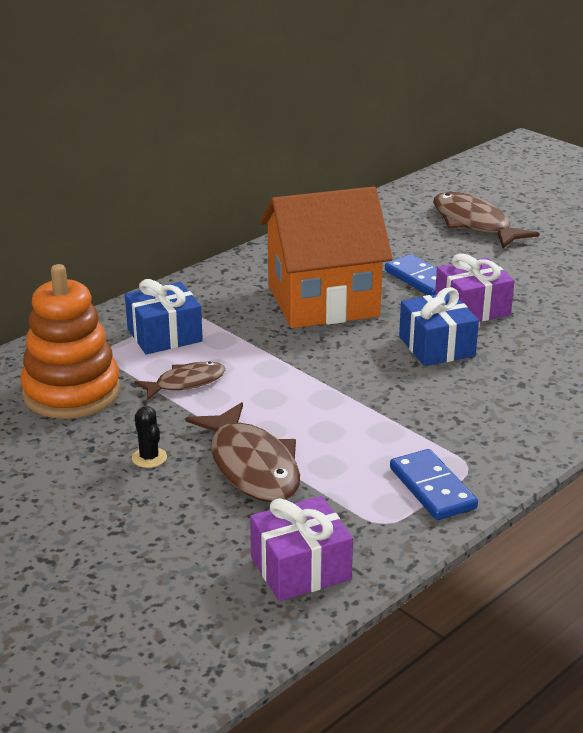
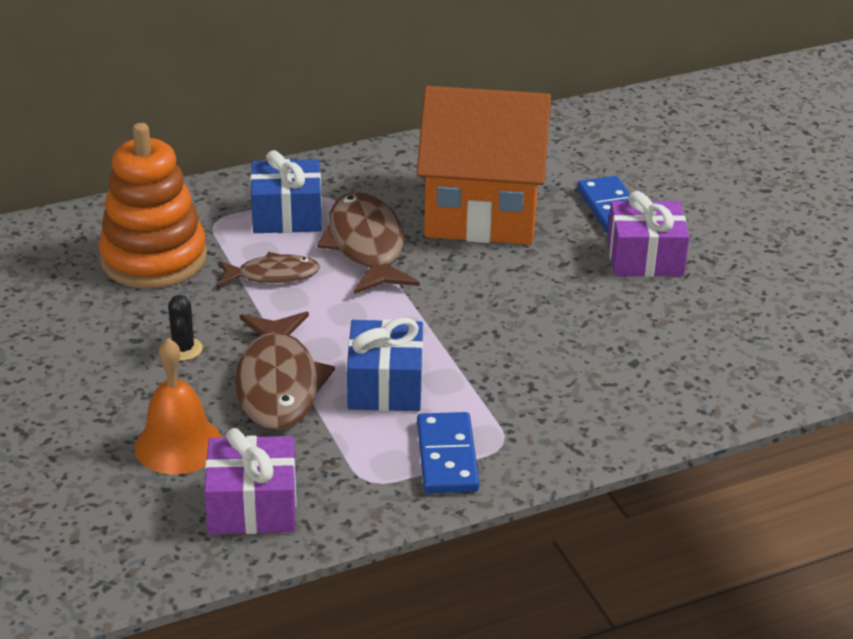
camera: 20 degrees right, 5 degrees up
blue gift [399,287,479,366] -> blue gift moved to [347,318,423,411]
brown fish [433,192,540,248] -> brown fish moved to [317,192,420,294]
none -> orange bell [134,338,222,474]

